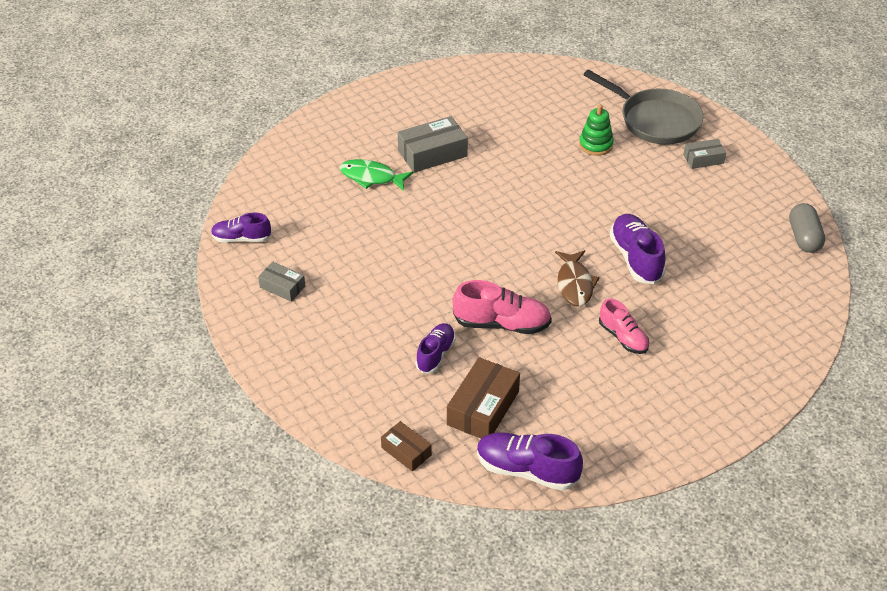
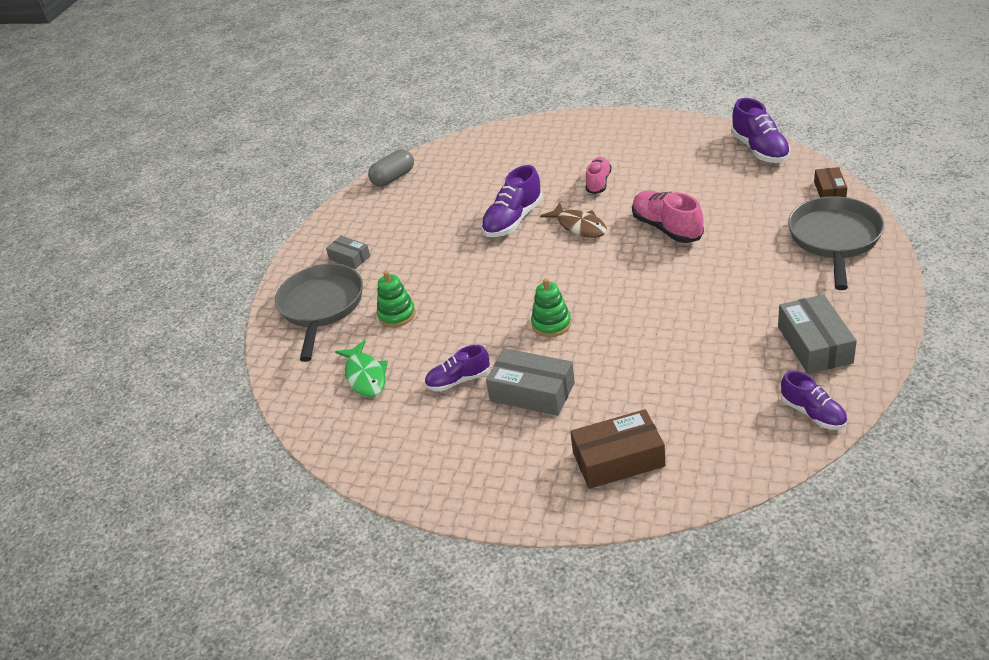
camera: 125 degrees left, 5 degrees down
grey box [258,262,305,301] -> grey box [778,294,857,374], size x1.70
green fish [340,159,413,191] -> green fish moved to [335,340,388,397]
purple shoe [416,323,456,374] -> purple shoe moved to [424,345,490,391]
brown box [447,357,520,439] -> brown box moved to [570,409,665,489]
brown fish [555,250,600,307] -> brown fish turned 90 degrees clockwise [540,202,607,238]
none -> green stacking toy [531,278,571,337]
none -> grey pan [788,196,884,290]

